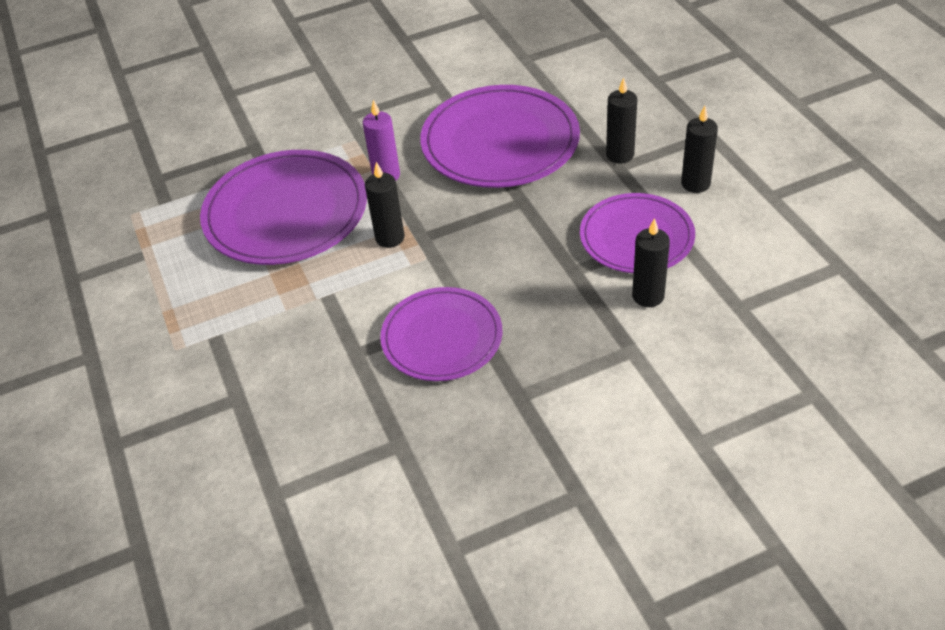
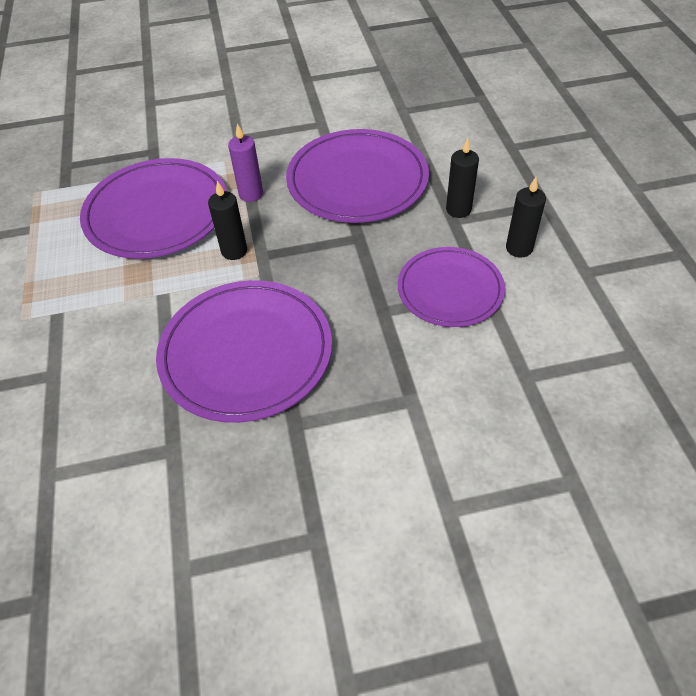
camera: 10 degrees right, 5 degrees up
purple plate [380,287,502,381] -> purple plate [156,280,332,423], size x1.55
black candle [632,218,670,307] -> none

